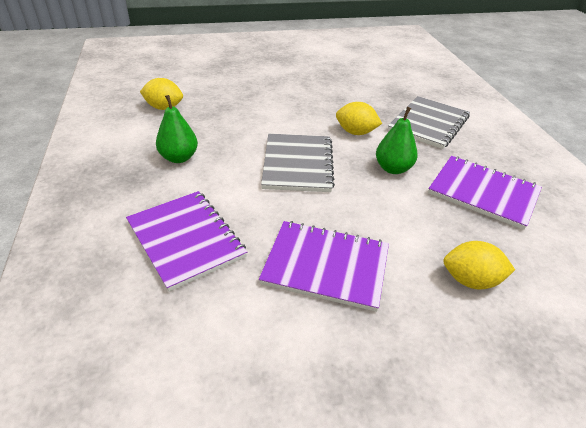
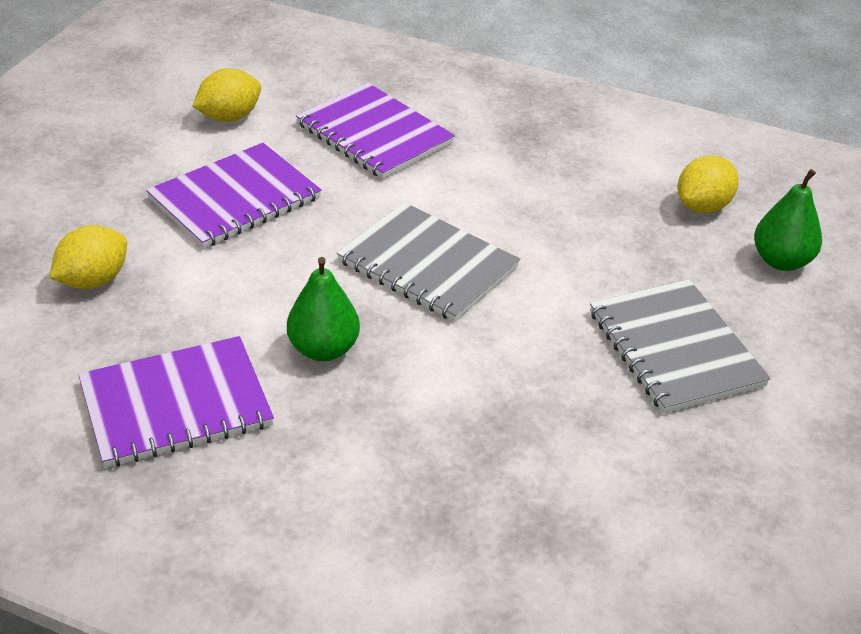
camera: 125 degrees right, 0 degrees up
purple notebook [126,191,247,292] -> purple notebook turned 45 degrees clockwise [296,83,455,179]
green pear [156,95,198,163] -> green pear moved to [754,169,822,271]
yellow lemon [336,102,382,135] -> yellow lemon moved to [192,68,261,122]
grey notebook [388,96,470,149] -> grey notebook moved to [590,279,771,413]

